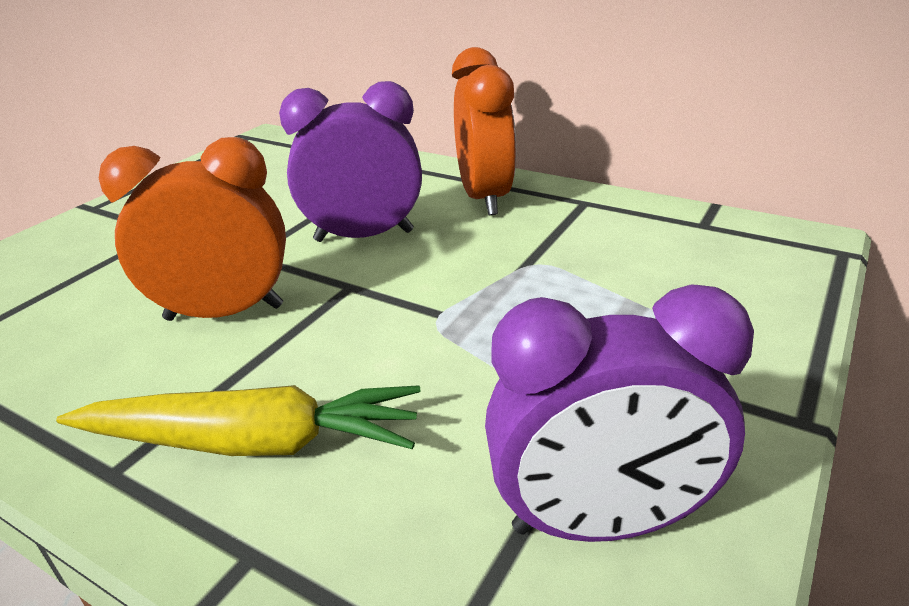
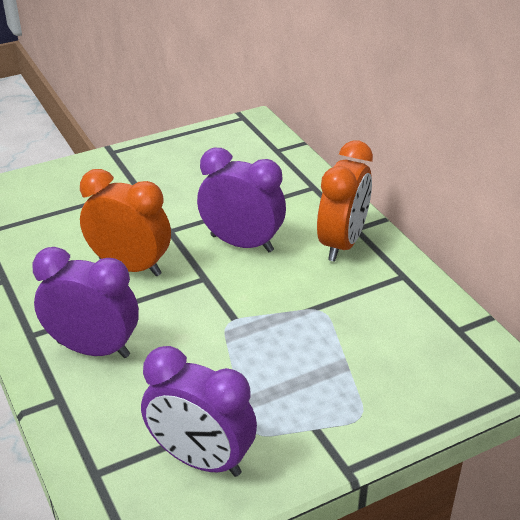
camera: 30 degrees right, 5 degrees up
yellow carrot [56,385,420,456] -> purple clock [32,247,139,358]

